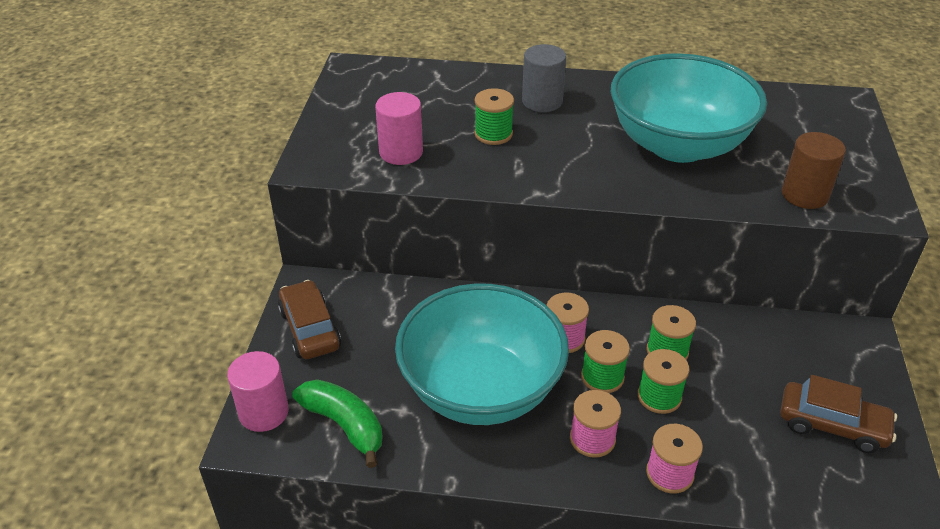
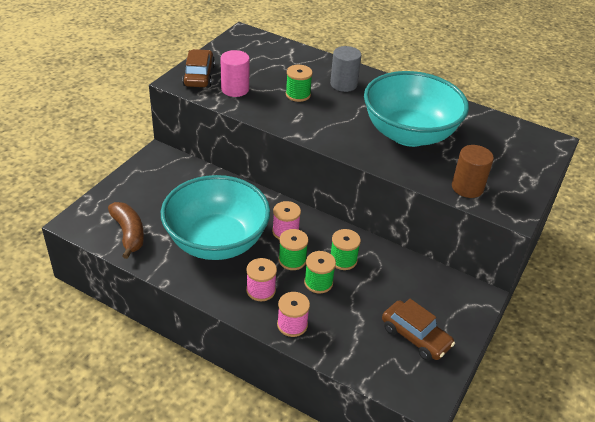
camera: 20 degrees right, 0 degrees up
pink cylinder [227,351,289,432] -> none
brown car [278,280,341,359] -> brown car moved to [182,49,215,87]
green banana [292,379,383,468] -> brown banana [108,202,144,259]

